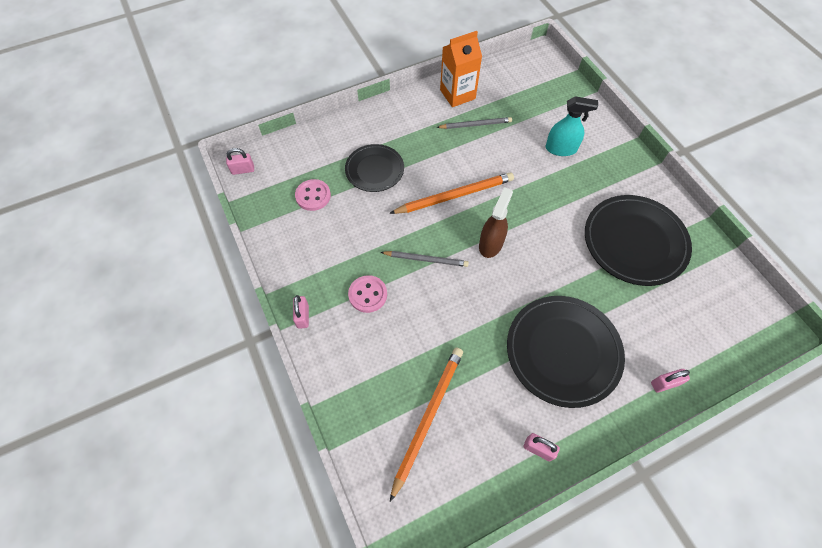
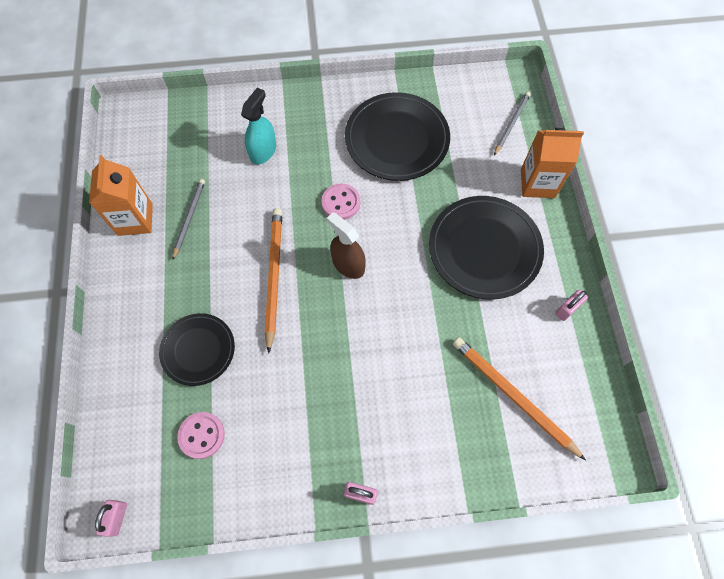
camera: 70 degrees left, 5 degrees up
pink button [348,275,387,313] -> pink button moved to [322,184,360,220]
grey pencil [381,251,469,267] -> grey pencil moved to [494,92,531,156]
pink padlock [651,369,690,392] -> orange carton [521,128,584,198]

